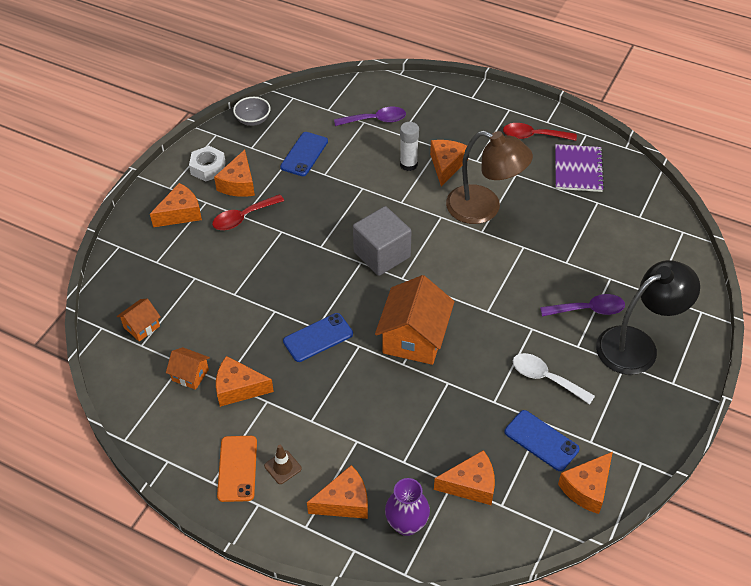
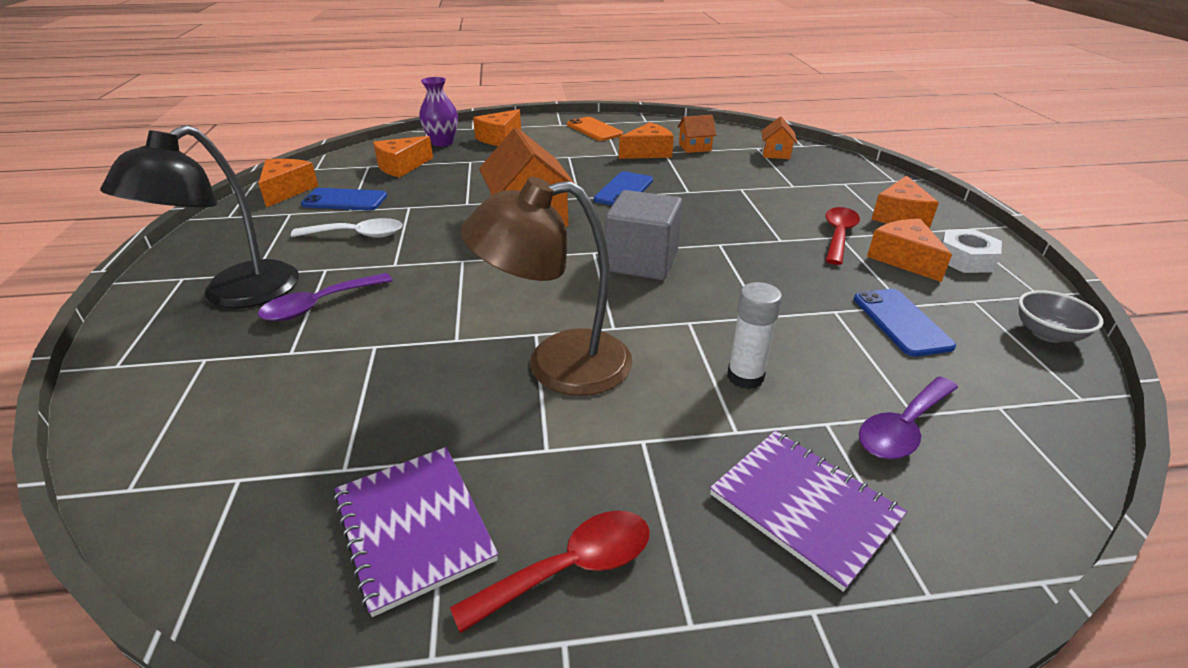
camera: 145 degrees right, 15 degrees down
brown traffic cone [264,445,302,484] -> none
orange cheese [430,140,468,186] -> none
none -> purple notebook [710,430,907,592]

